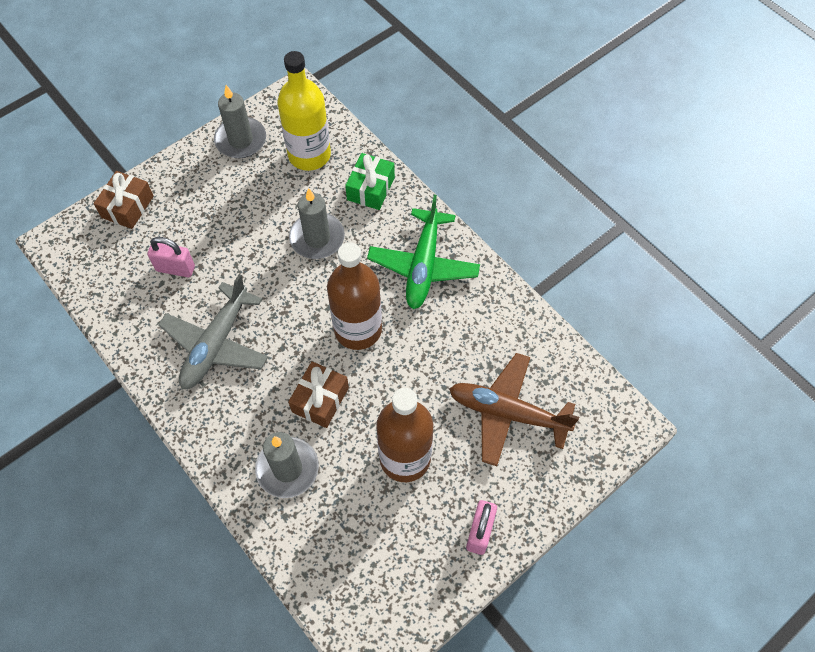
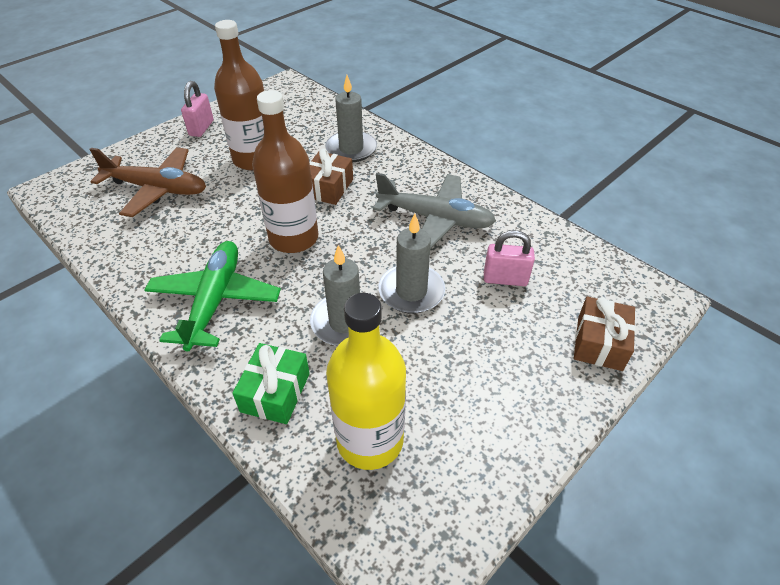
camera: 175 degrees right, 15 degrees down
grey plane [158,274,268,389] -> grey plane turned 90 degrees clockwise [373,173,496,249]
grey candle [214,85,266,158] -> grey candle moved to [379,214,445,314]

